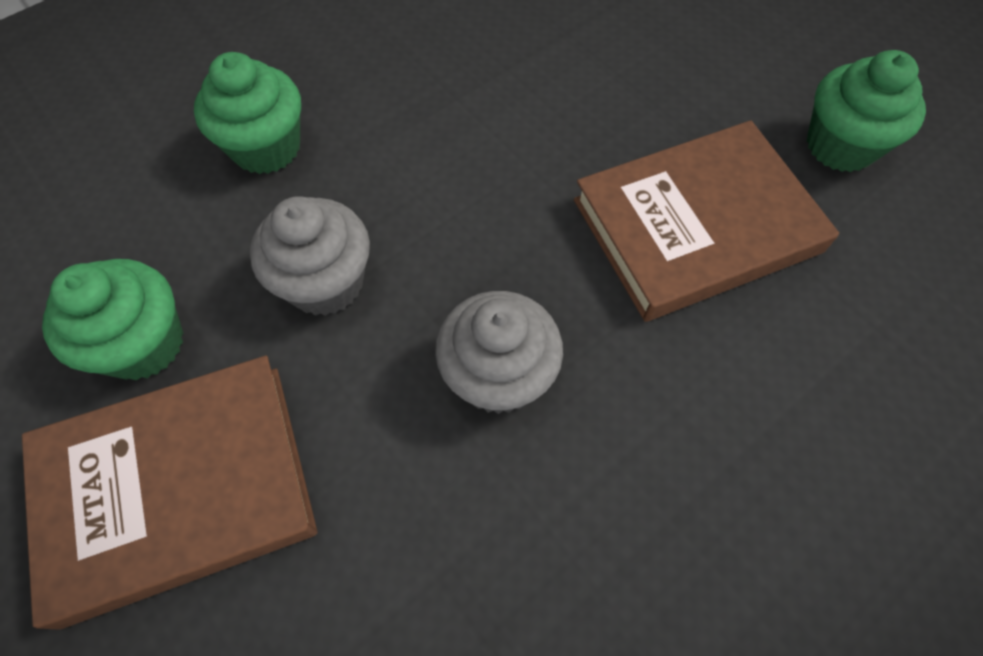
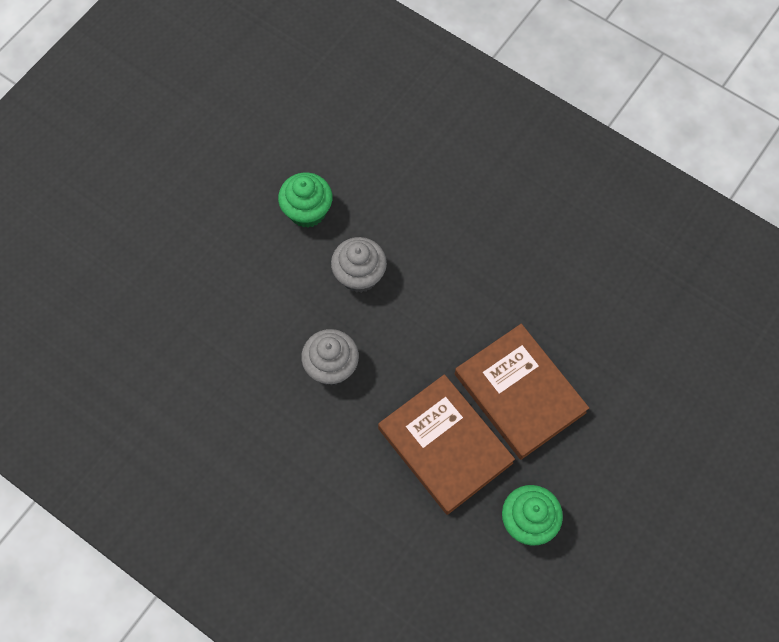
camera: 75 degrees right, 5 degrees up
brown book [22,356,317,630] -> brown book moved to [455,324,589,460]
green cupcake [194,52,301,174] -> none

